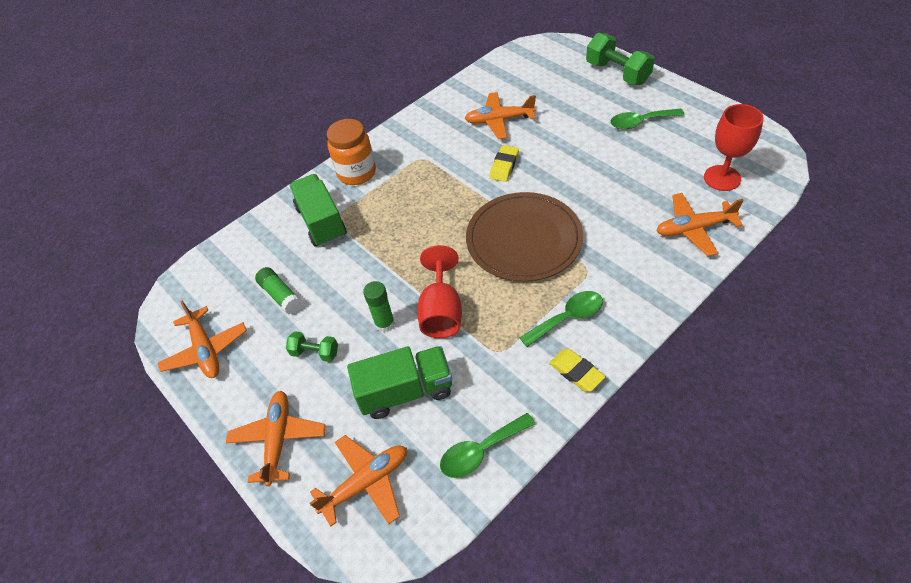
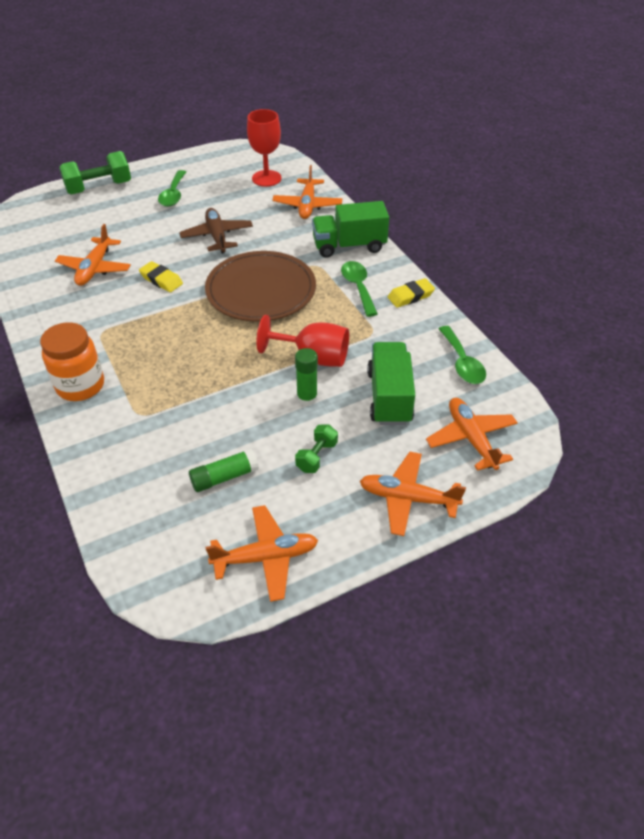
camera: 80 degrees left, 5 degrees down
green truck [289,174,347,247] -> green truck moved to [312,201,389,258]
none -> brown plane [179,208,253,254]

